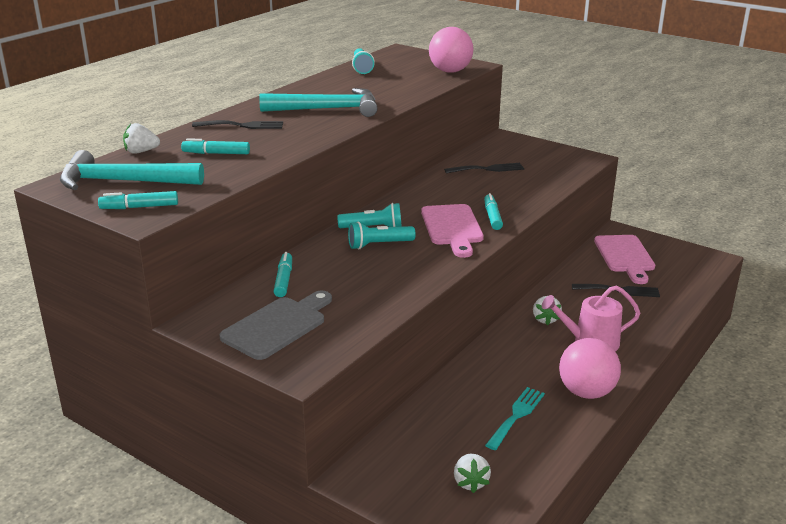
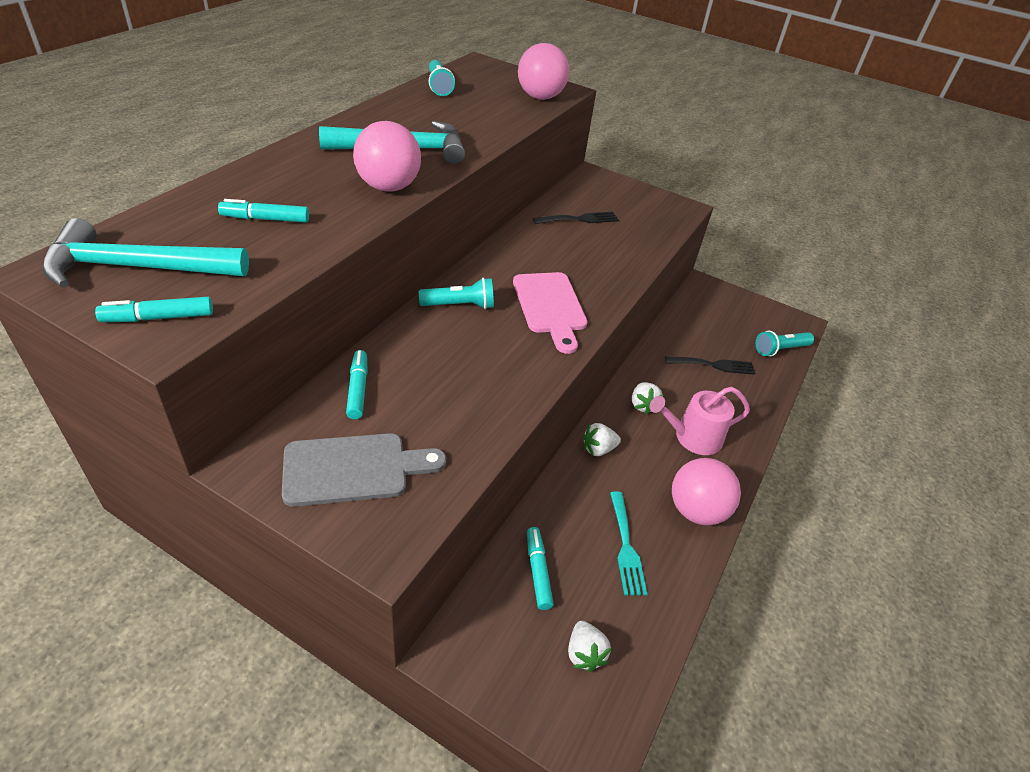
camera: 10 degrees left, 15 degrees up
white strawberry [123,123,160,154] -> white strawberry moved to [583,423,621,456]
black fork [192,120,283,129] -> none
grey cutting board [219,291,332,360] -> grey cutting board turned 45 degrees clockwise [282,433,446,507]
turquoise flashlight [348,221,416,250] -> turquoise flashlight moved to [756,331,814,356]
turquoise marker [484,193,503,230] -> turquoise marker moved to [527,527,554,610]
turquoise fork [485,387,545,450] -> turquoise fork turned 150 degrees clockwise [610,492,647,595]
pink cutting board [594,235,655,284] -> none
none -> pink ball [353,121,421,192]

